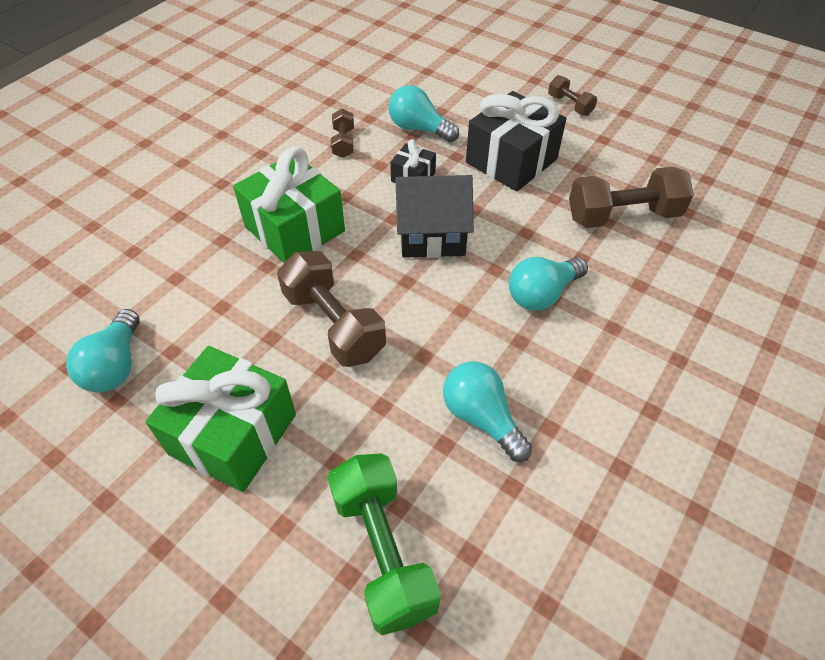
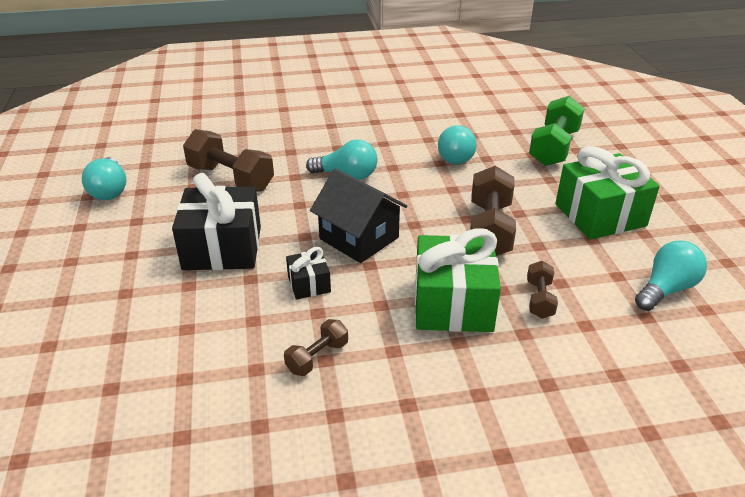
camera: 135 degrees left, 15 degrees down
turquoise light bulb [388,85,459,142] -> turquoise light bulb moved to [82,157,127,200]
brown dumbbell [548,75,597,116] -> brown dumbbell moved to [527,261,558,319]

